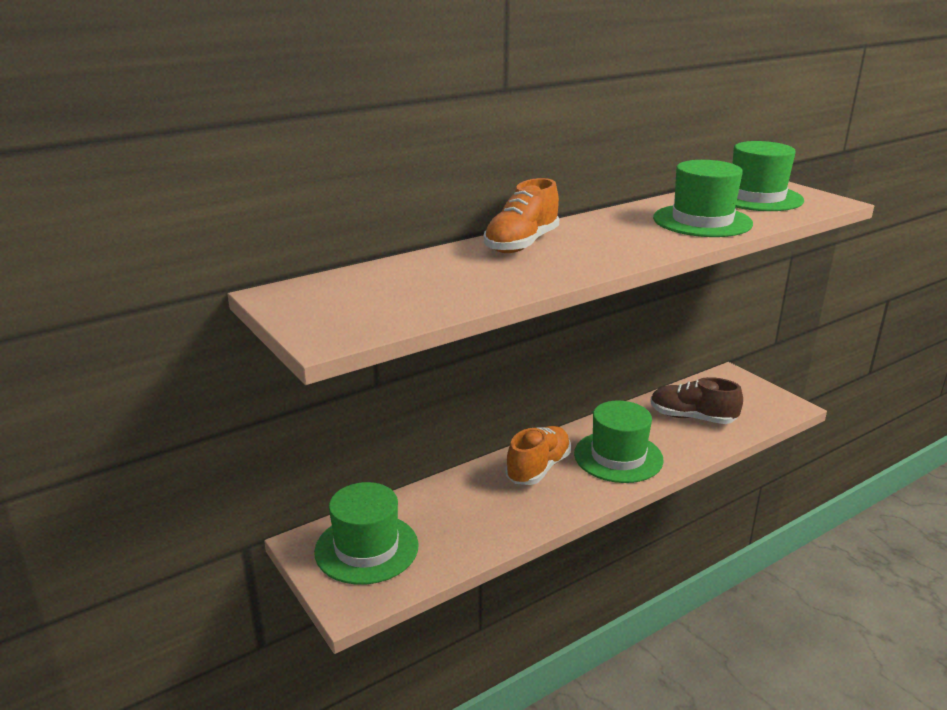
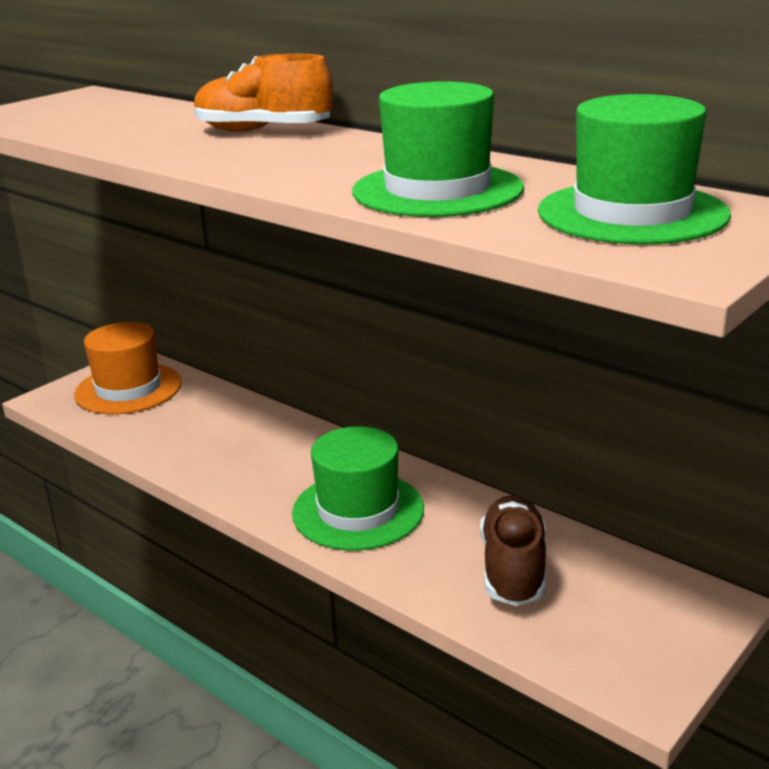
camera: 75 degrees right, 0 degrees up
green hat [314,482,419,585] -> orange hat [74,322,182,414]
orange shoe [505,426,571,485] -> none

